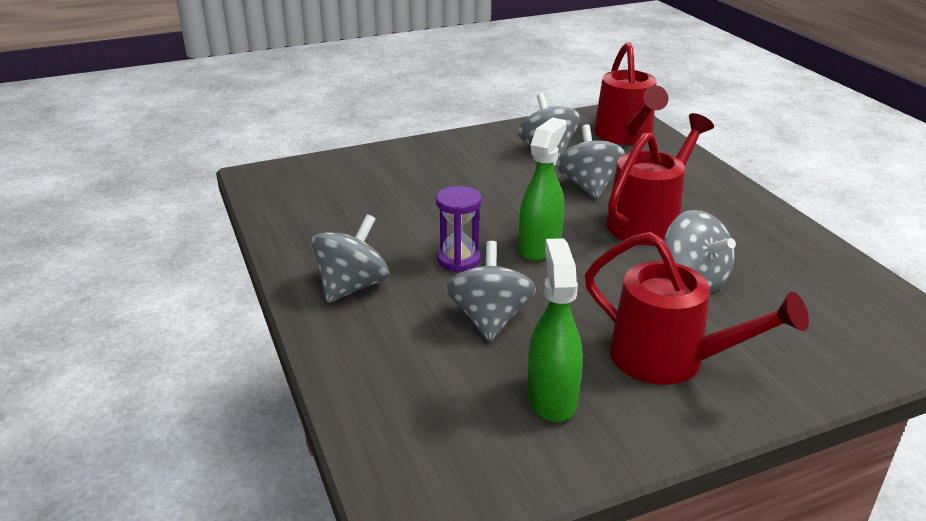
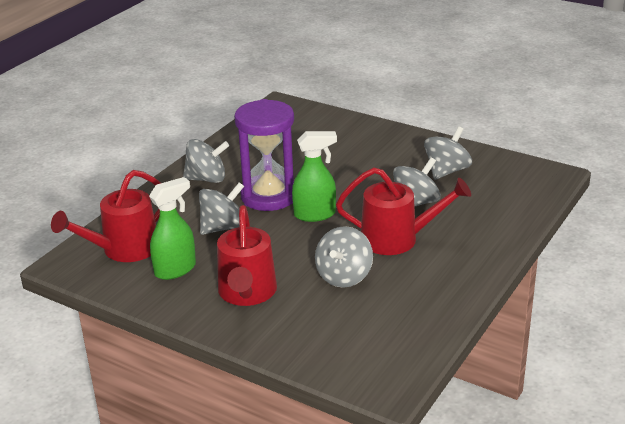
camera: 55 degrees right, 0 degrees up
purple hourglass [436,186,482,272] -> purple hourglass [234,99,294,211], size x1.93
red watering can [594,42,668,145] -> red watering can moved to [51,170,161,262]

